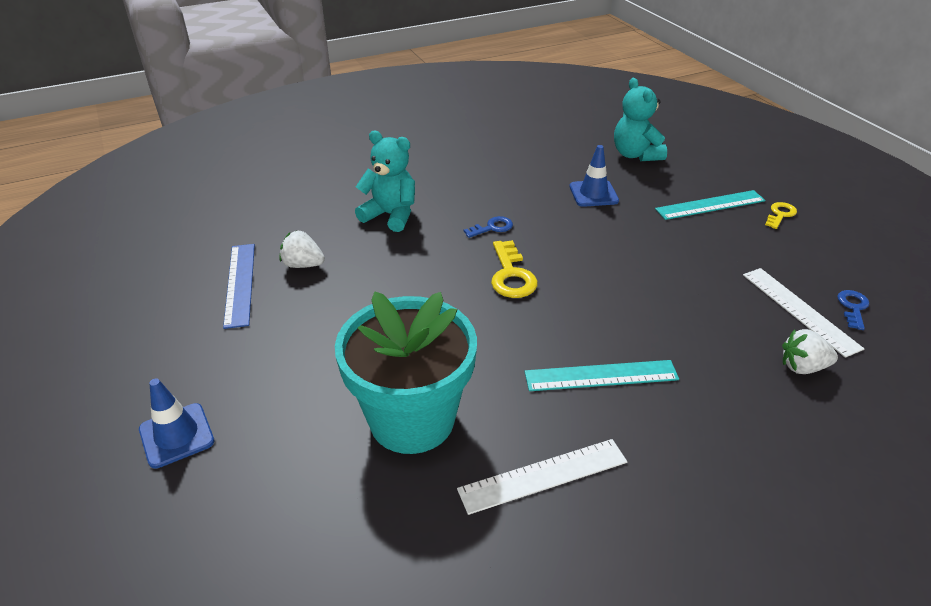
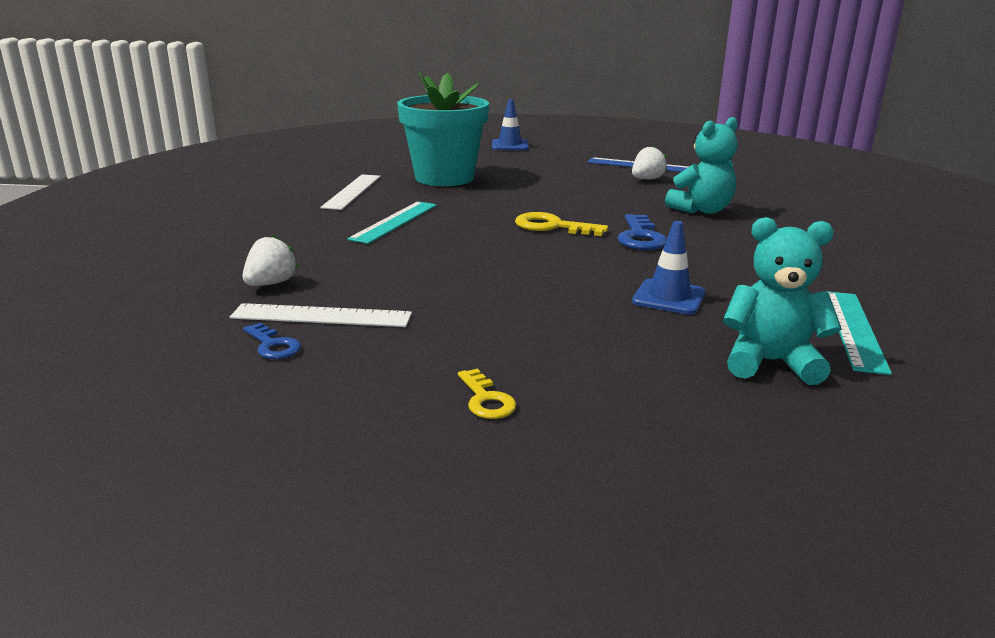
camera: 120 degrees right, 15 degrees down
blue key [464,216,513,238] -> blue key [617,214,667,250], size x1.62
turquoise ruler [655,190,765,220] -> turquoise ruler moved to [826,291,892,375]

